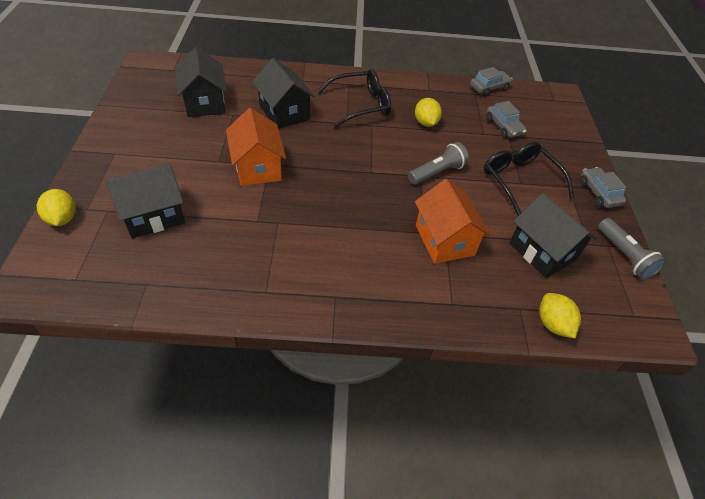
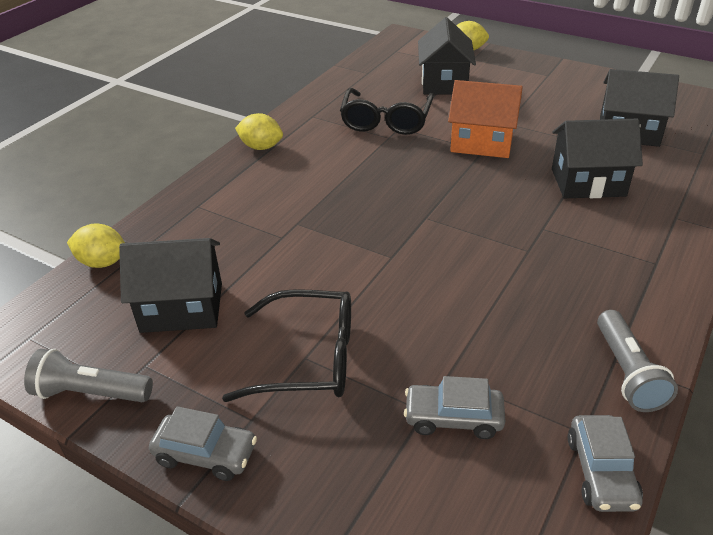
camera: 125 degrees right, 10 degrees down
black glasses [317,69,391,128] -> black glasses moved to [340,88,434,135]
grey flashlight [408,142,469,185] -> grey flashlight moved to [597,310,678,412]
yellow lemon [415,98,442,127] -> yellow lemon moved to [235,113,283,150]
orange house [415,179,491,264] -> none

